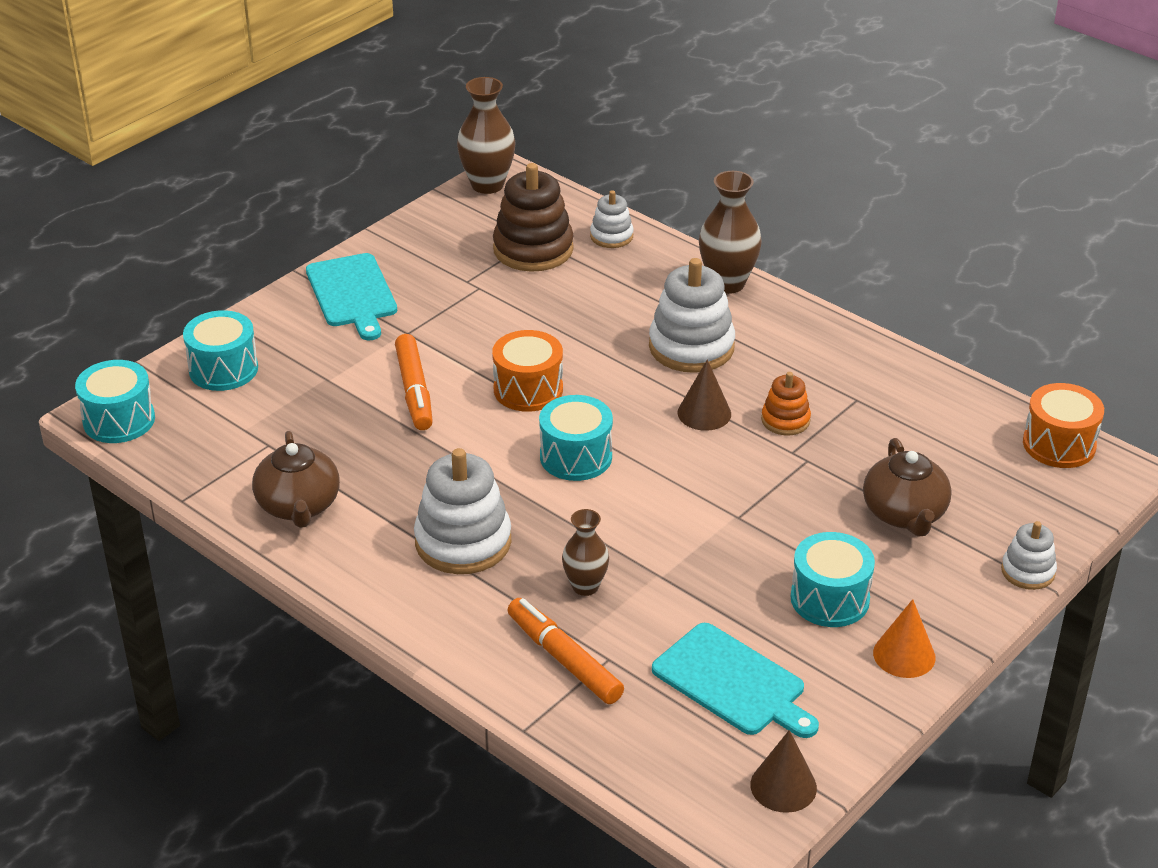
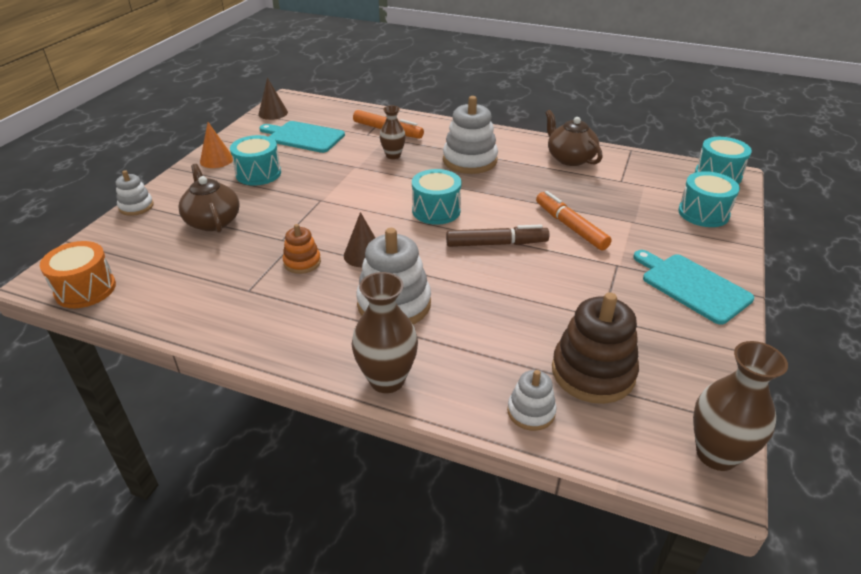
camera: 160 degrees right, 0 degrees up
orange drum [492,330,563,412] -> brown marker [446,225,549,247]

